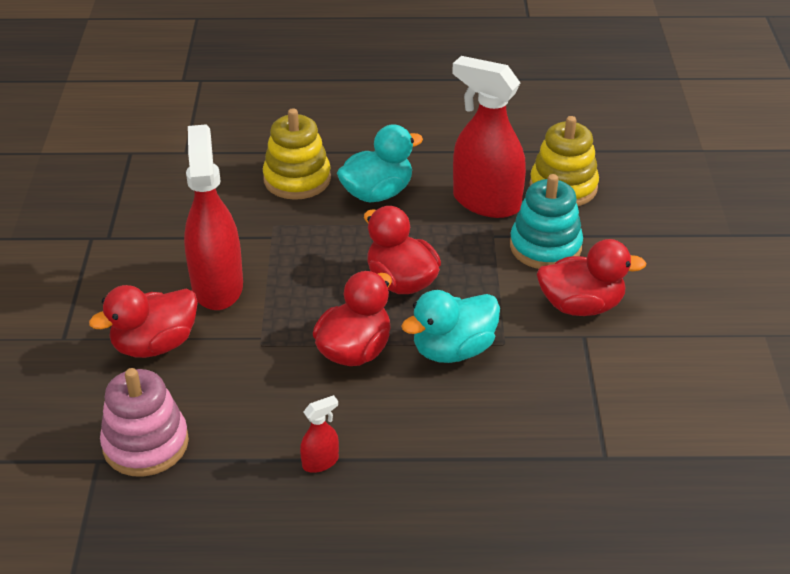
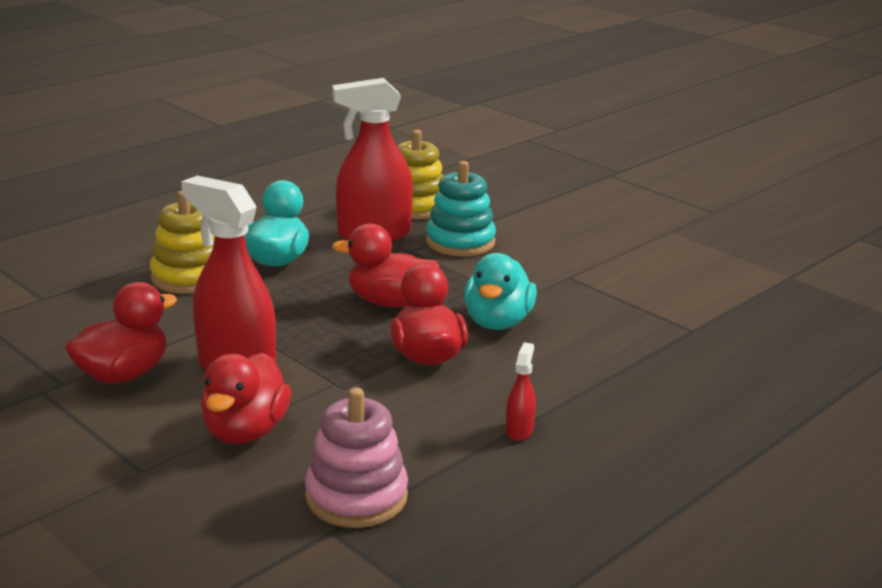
camera: 45 degrees left, 15 degrees down
red duck [537,239,646,316] -> red duck moved to [65,282,177,384]

